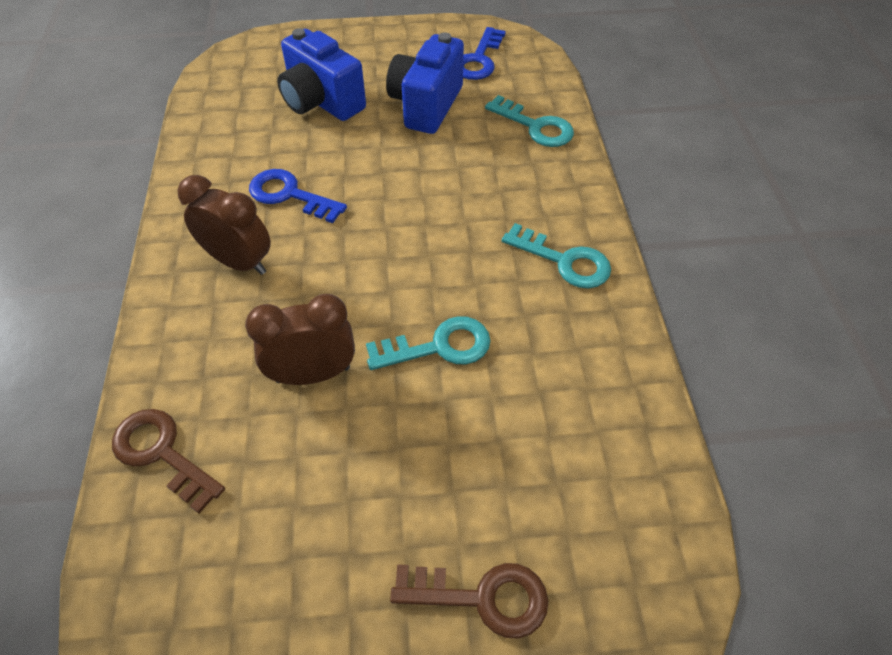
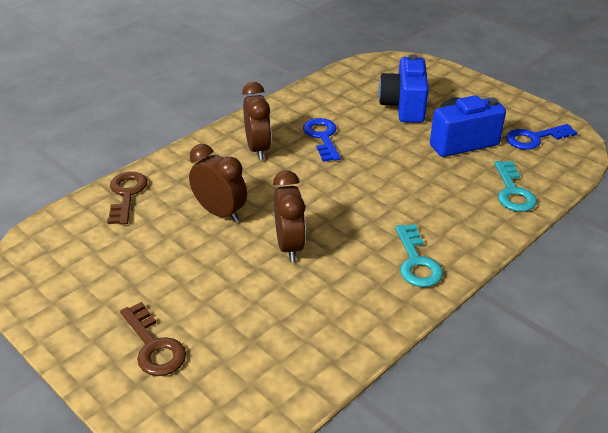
camera: 50 degrees right, 15 degrees down
turquoise key [366,316,490,370] -> brown clock [273,170,306,262]

